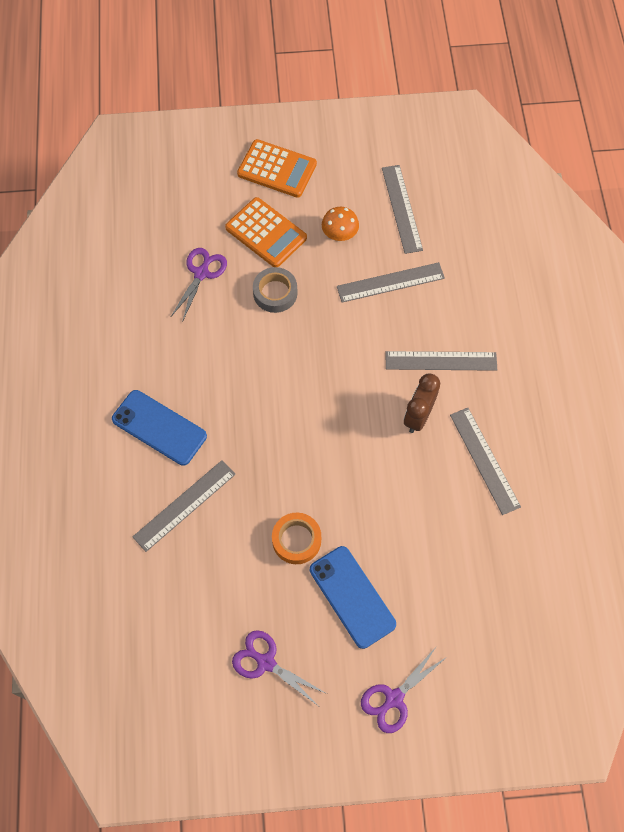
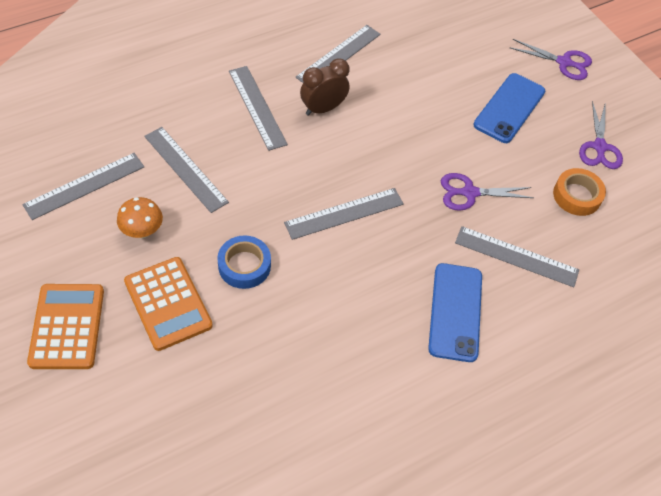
camera: 120 degrees left, 10 degrees down
purple scissors [171,248,227,322] -> purple scissors moved to [441,173,534,211]
orange calculator [225,197,307,267] -> orange calculator turned 135 degrees clockwise [124,257,213,351]
grey tape [253,267,297,313] -> blue tape [217,235,271,289]
orange tape [272,513,321,564] -> orange tape moved to [553,168,606,216]
brown clock [404,373,440,433] -> brown clock turned 150 degrees clockwise [300,58,349,116]
none -> grey ruler [284,188,404,240]

